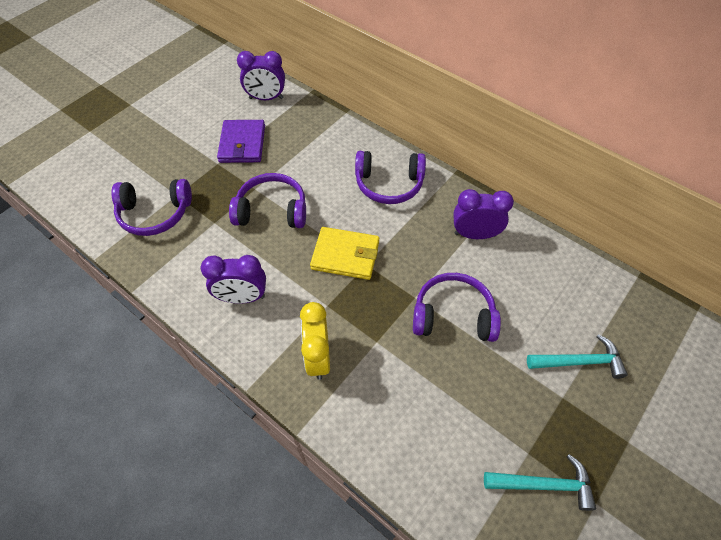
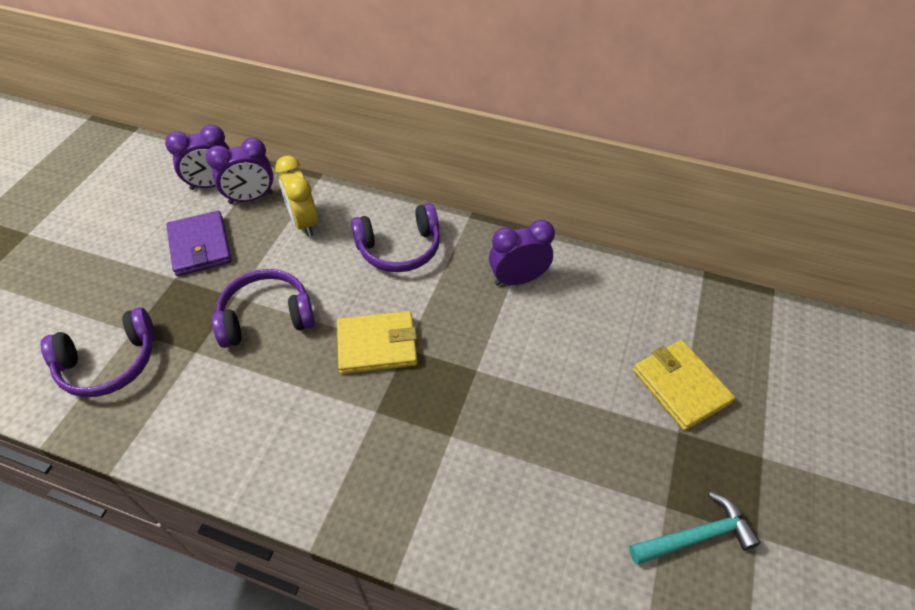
camera: 20 degrees left, 5 degrees down
purple clock [201,255,266,304] -> purple clock moved to [206,138,274,204]
yellow clock [300,302,330,380] -> yellow clock moved to [275,155,318,237]
purple headphones [413,273,501,342] -> none
turquoise hammer [527,334,628,379] -> yellow wallet [633,340,735,430]

